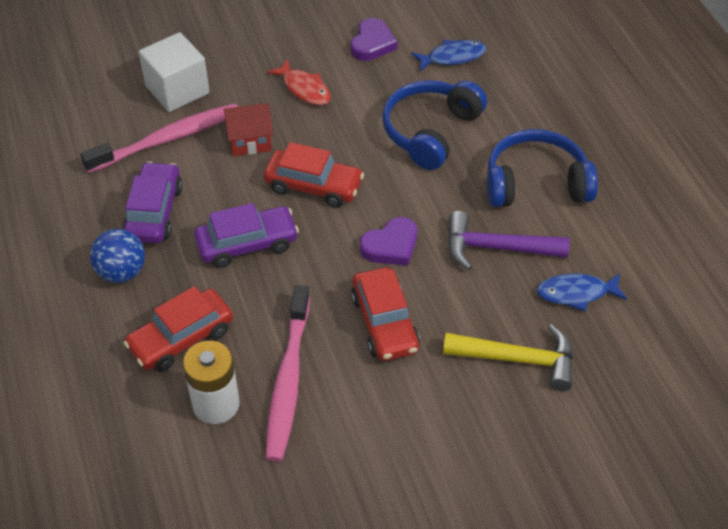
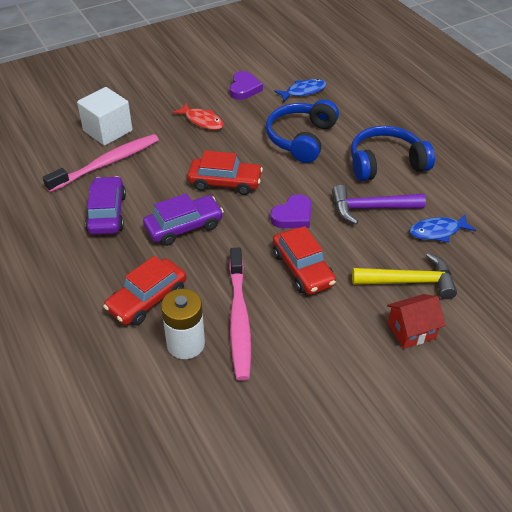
camera: 10 degrees left, 5 degrees down
blue ball [90,229,145,283] -> none
red house [223,103,273,156] -> red house moved to [387,294,446,349]

